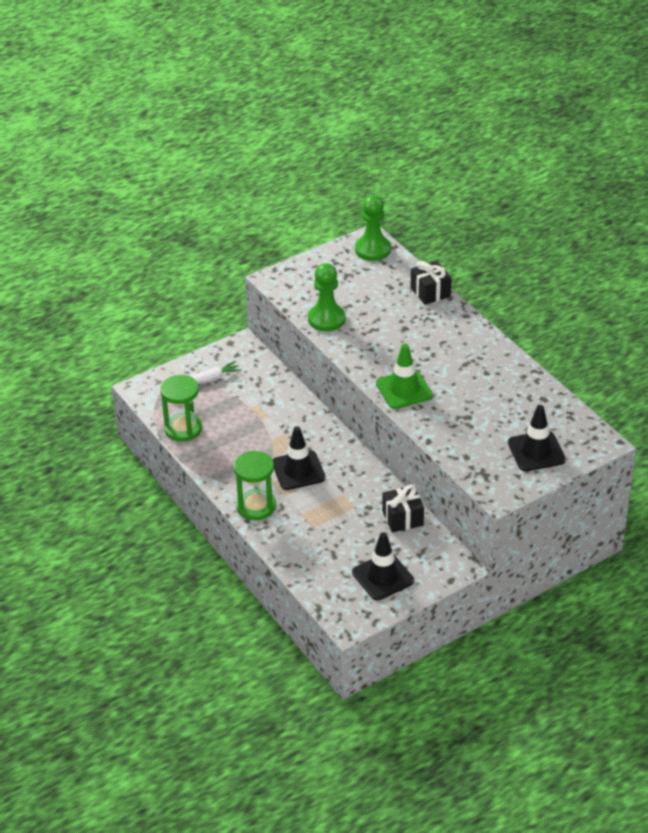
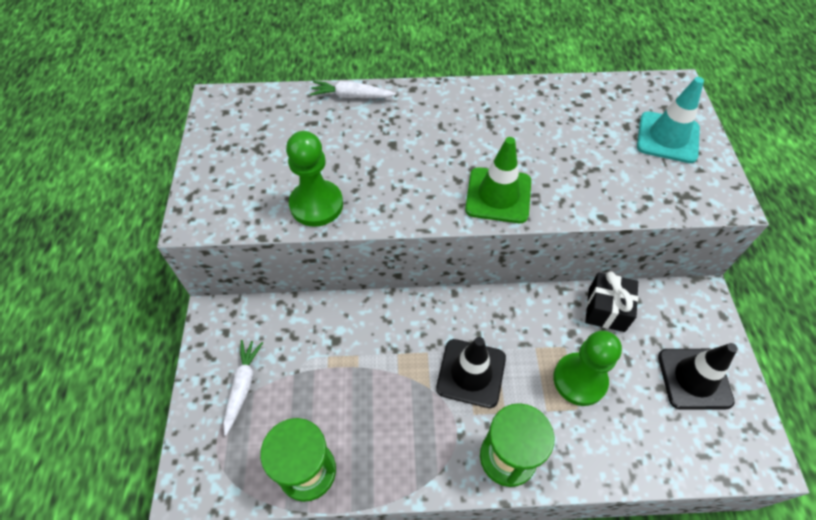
camera: 60 degrees left, 15 degrees up
green pawn [355,195,391,261] -> green pawn moved to [553,330,622,406]
black gift [411,261,451,305] -> white carrot [310,81,396,98]
black traffic cone [508,405,566,471] -> turquoise traffic cone [637,77,704,163]

